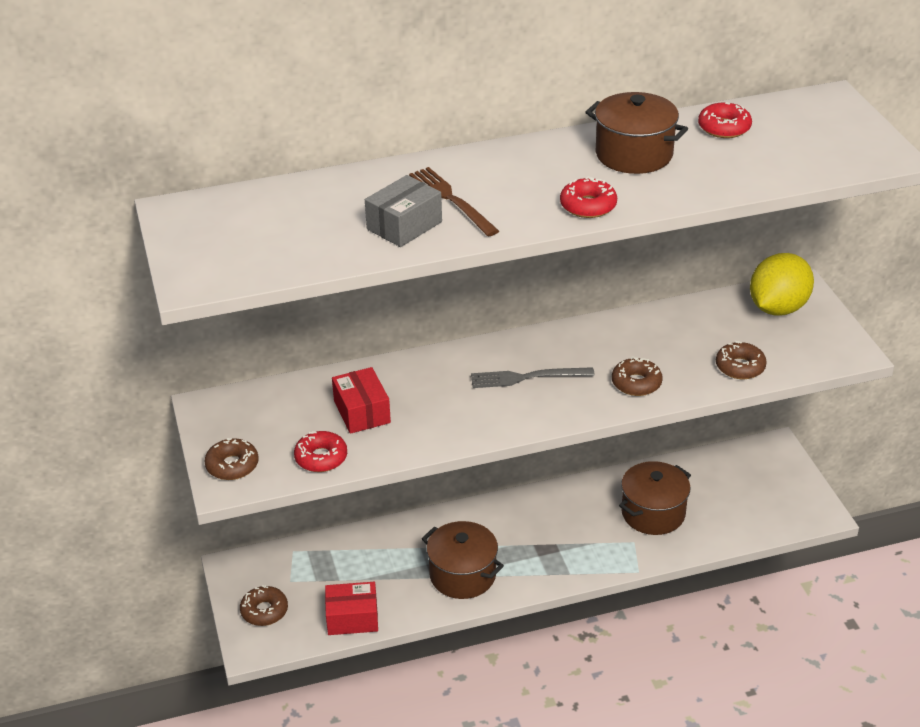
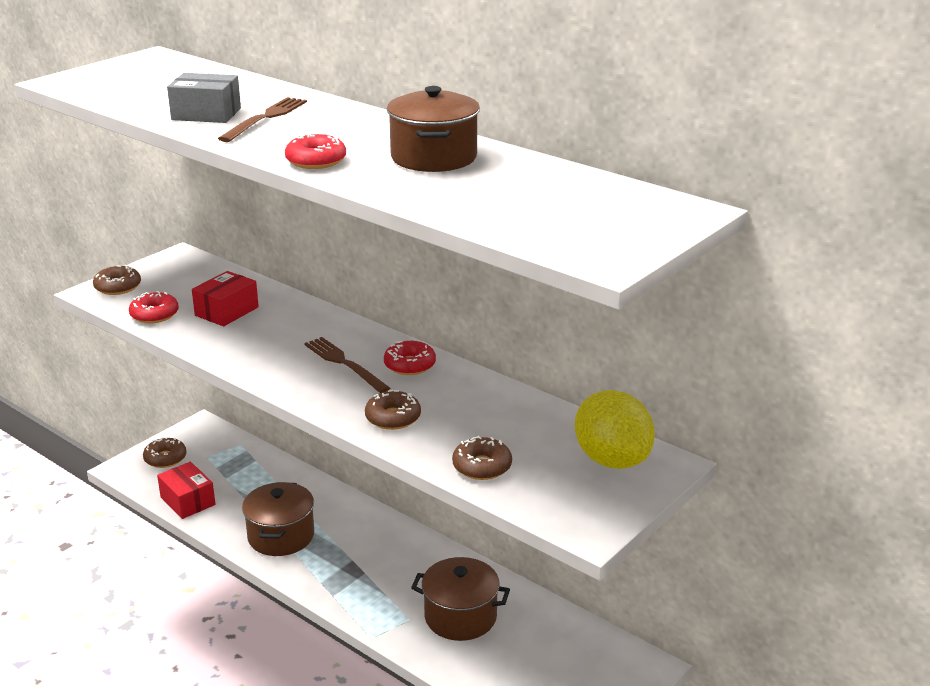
camera: 55 degrees right, 10 degrees down
grey fork [471,367,595,388] -> brown fork [304,337,390,393]
red donut [698,102,752,138] -> red donut moved to [384,341,436,375]
yellow lemon [750,253,814,316] -> yellow lemon turned 60 degrees clockwise [575,390,655,469]

